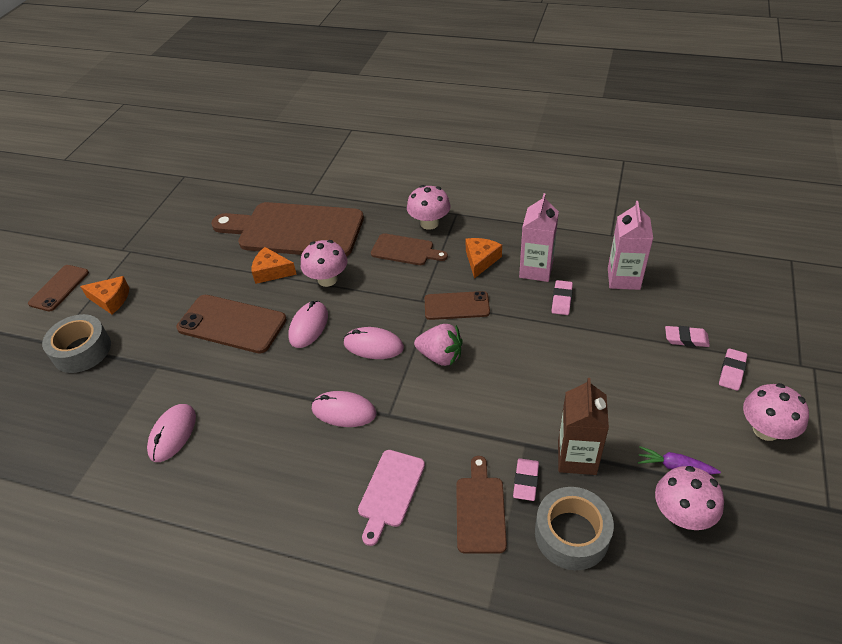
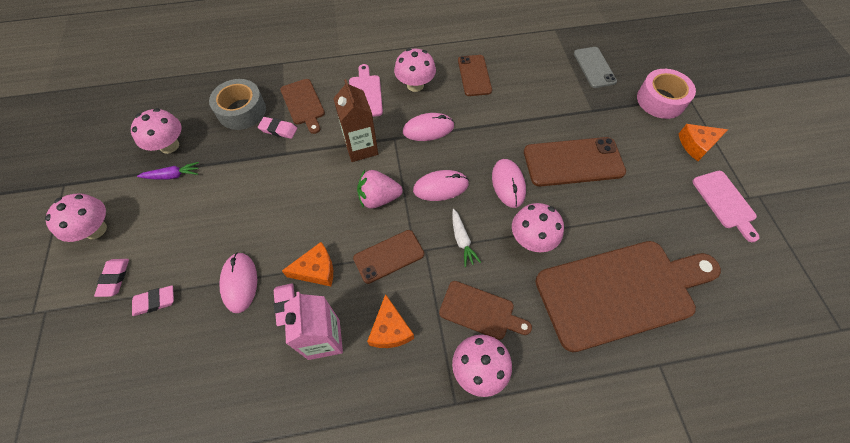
camera: 150 degrees right, 15 degrees up
brown phone [28,265,89,312] -> brown phone moved to [458,55,492,96]
grey tape [42,314,111,373] -> pink tape [637,69,696,119]
pink mouse [147,404,196,462] -> pink mouse moved to [219,252,257,313]
orange cheese [252,247,297,284] -> orange cheese moved to [282,242,333,286]
brown cutting board [371,233,448,265] -> brown cutting board turned 150 degrees counterclockwise [439,281,532,340]
pink eraser [513,458,539,501] -> pink eraser turned 60 degrees counterclockwise [258,117,297,139]
brown carton [558,378,609,475] -> brown carton moved to [333,79,378,162]
pink carton [608,201,653,290] -> none
none -> pink mushroom [394,48,436,92]
none -> white carrot [452,209,481,267]
none -> grey phone [574,47,617,88]
none -> pink cutting board [692,171,759,242]

